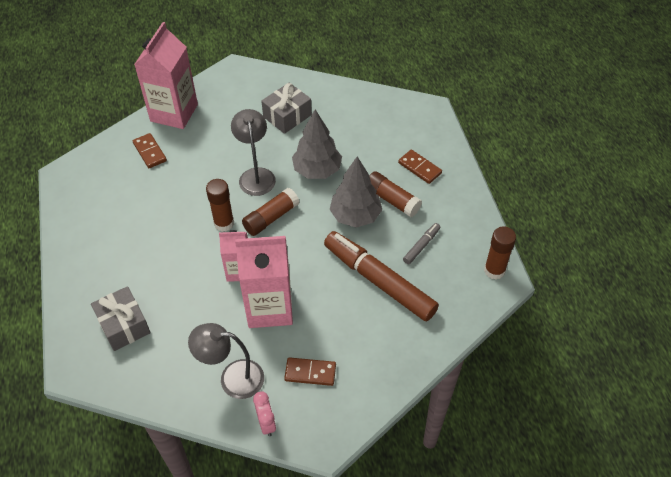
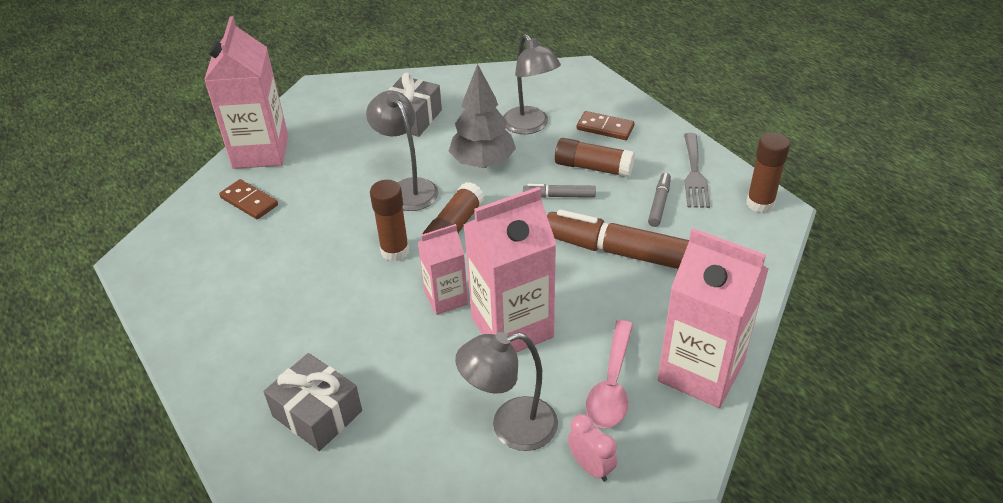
camera: 20 degrees left, 10 degrees down
brown domino [284,357,336,386] -> pink spoon [586,320,633,428]
grey tree [329,157,382,228] -> grey marker [523,184,596,198]
none -> grey lamp [503,34,561,134]
none -> pink carton [658,228,769,408]
none -> grey fork [684,133,710,208]

